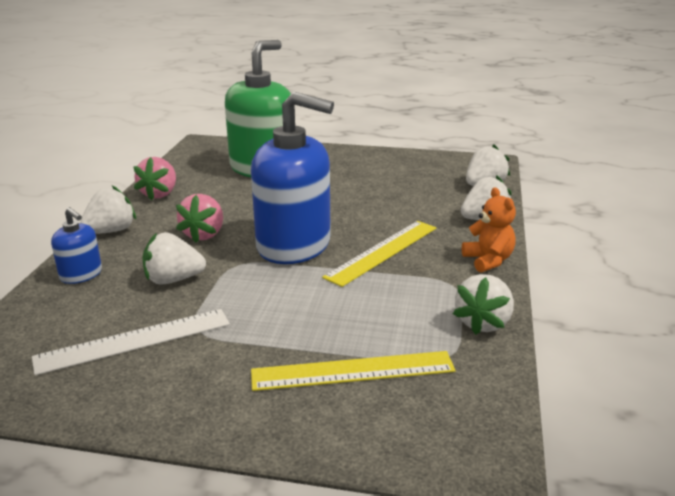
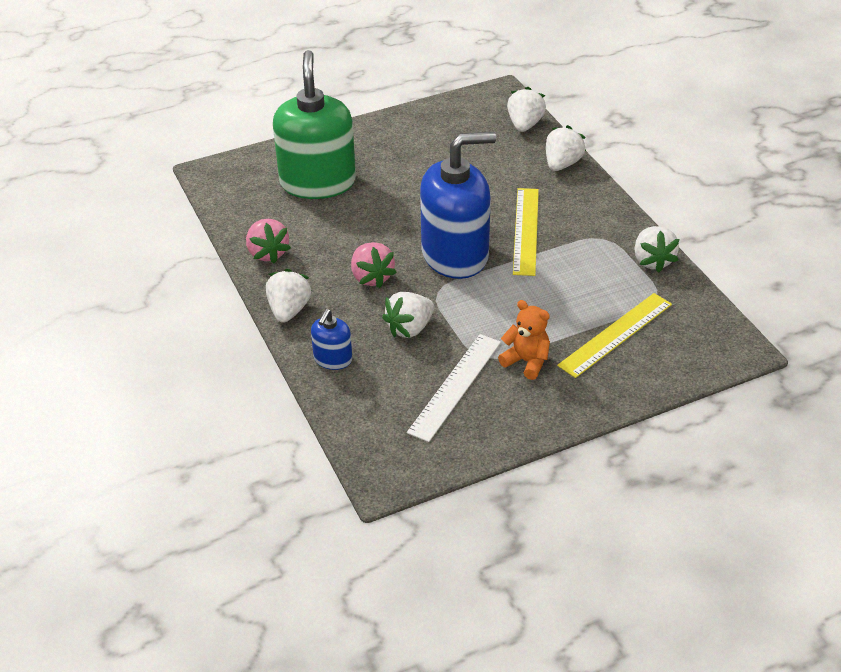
camera: 35 degrees left, 15 degrees up
blue soap dispenser [51,207,102,284] -> blue soap dispenser turned 105 degrees clockwise [311,309,352,370]
orange teddy bear [462,187,516,273] -> orange teddy bear moved to [498,300,550,380]

